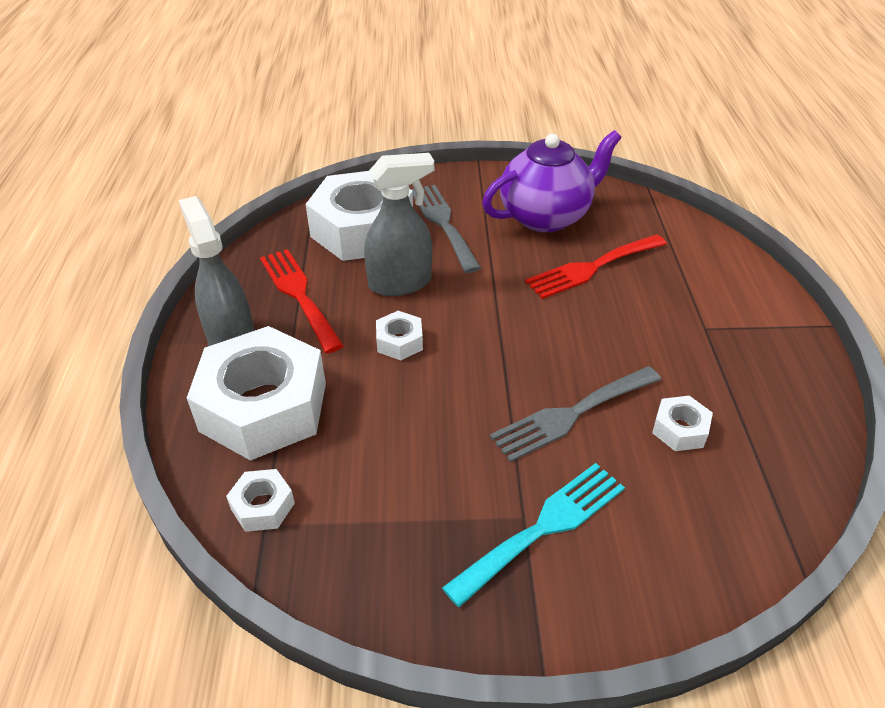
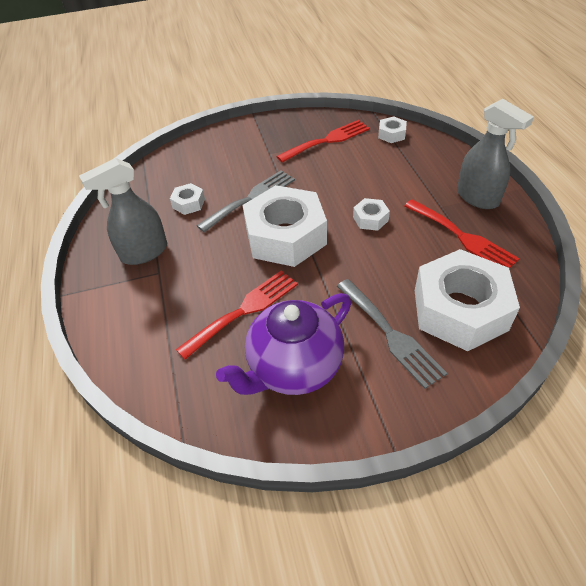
camera: 170 degrees right, 5 degrees up
white nut [187,326,326,461] -> white nut moved to [243,185,327,267]
grey spray bottle [364,153,434,296] -> grey spray bottle moved to [79,158,167,265]
turquoise fork [442,463,625,607] -> none
none -> red fork [276,120,370,163]

